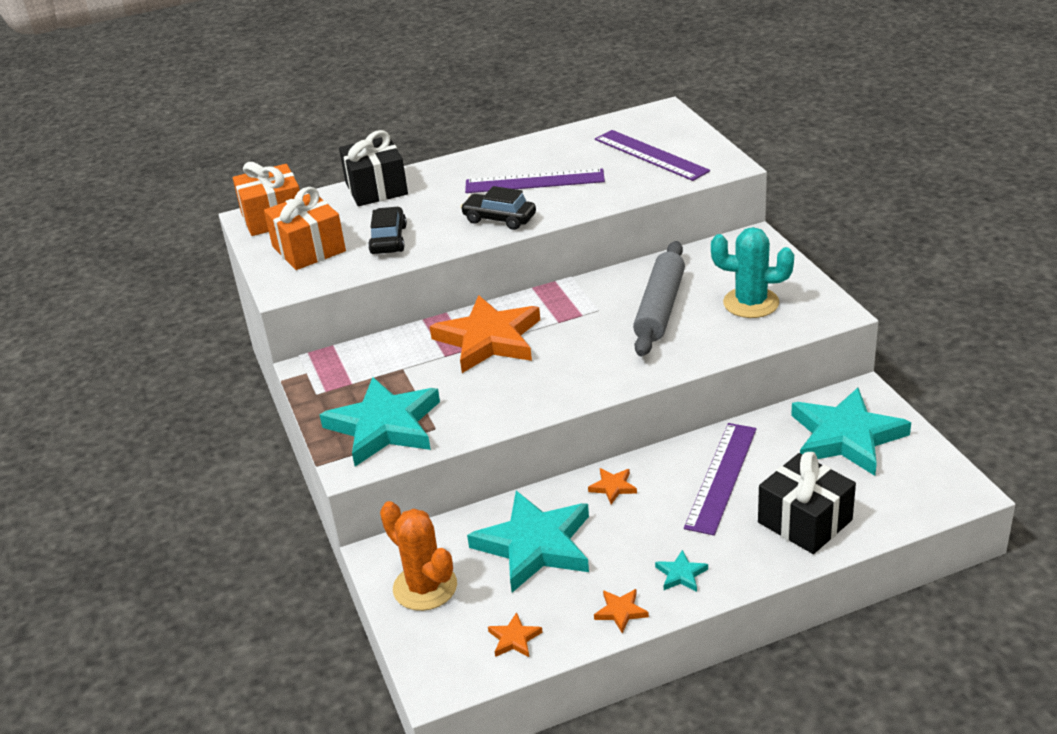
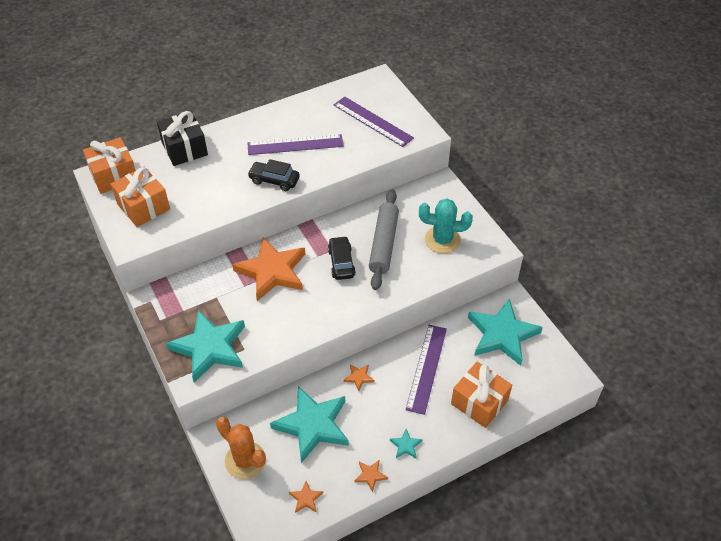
camera: 10 degrees left, 15 degrees up
black car [368,207,407,254] -> black car moved to [328,236,356,280]
black gift [758,452,856,554] -> orange gift [451,362,512,428]

